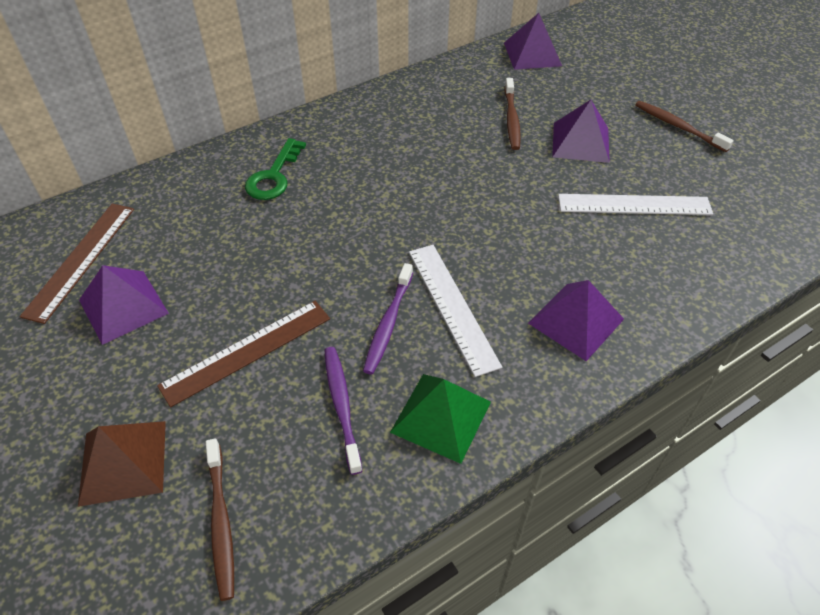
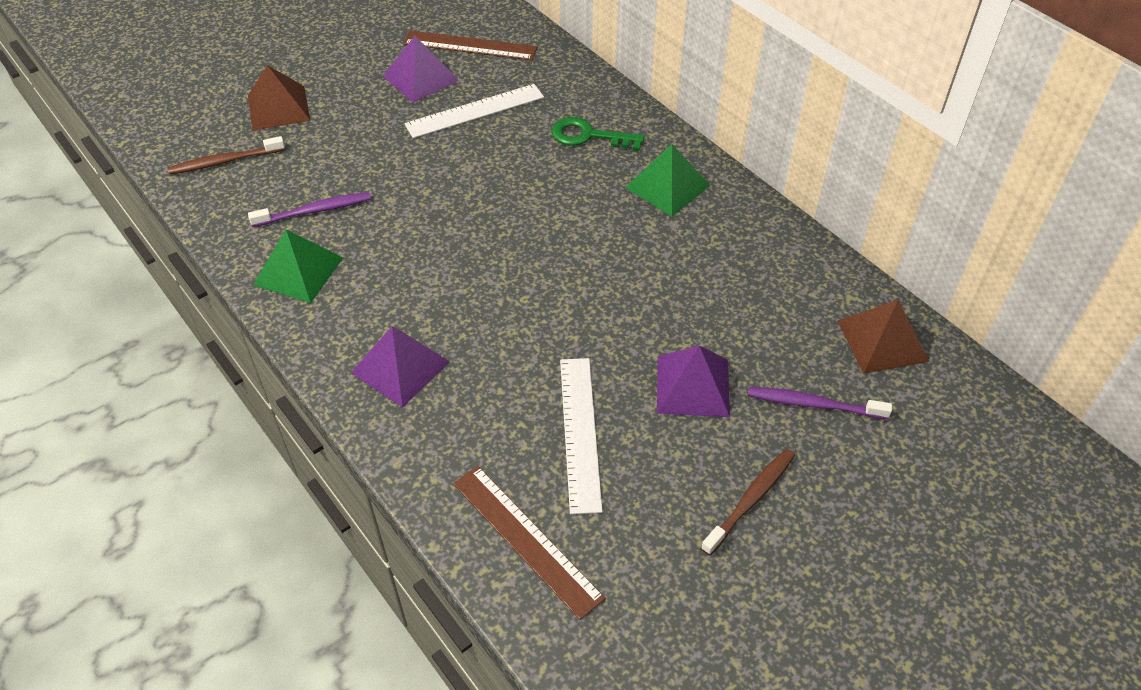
camera: 85 degrees right, 0 degrees up
brown ruler [157,301,330,407] -> brown ruler moved to [453,466,606,620]
purple toothbrush [363,263,413,374] -> purple toothbrush moved to [747,387,892,419]
white ruler [409,245,502,377] -> white ruler moved to [404,84,544,138]
purple pyramid [504,13,562,70] -> brown pyramid [838,300,929,374]
brown toothbrush [505,78,521,150] -> none
none -> green pyramid [625,144,710,217]

